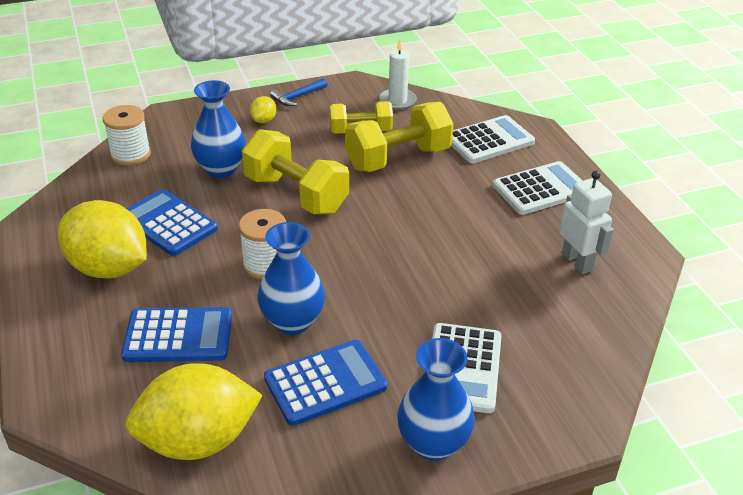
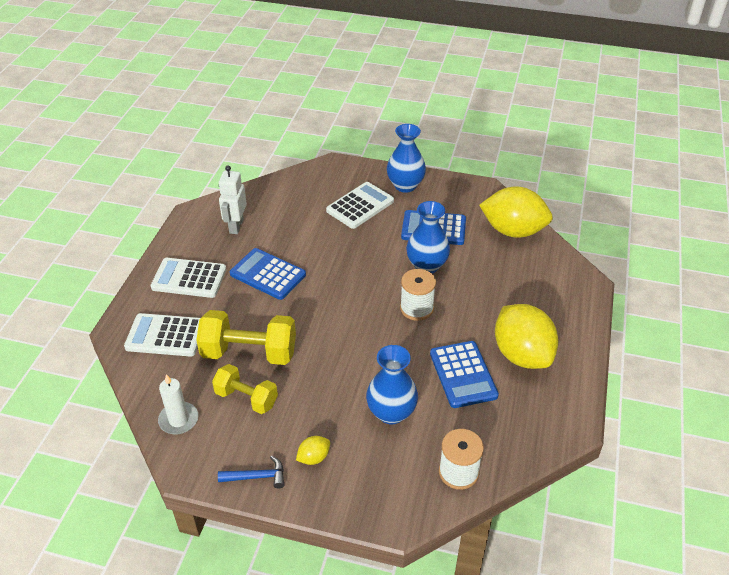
camera: 145 degrees left, 5 degrees up
blue calculator [121,307,232,362] -> blue calculator moved to [230,248,306,300]
yellow dumbbell [242,129,349,214] -> none

